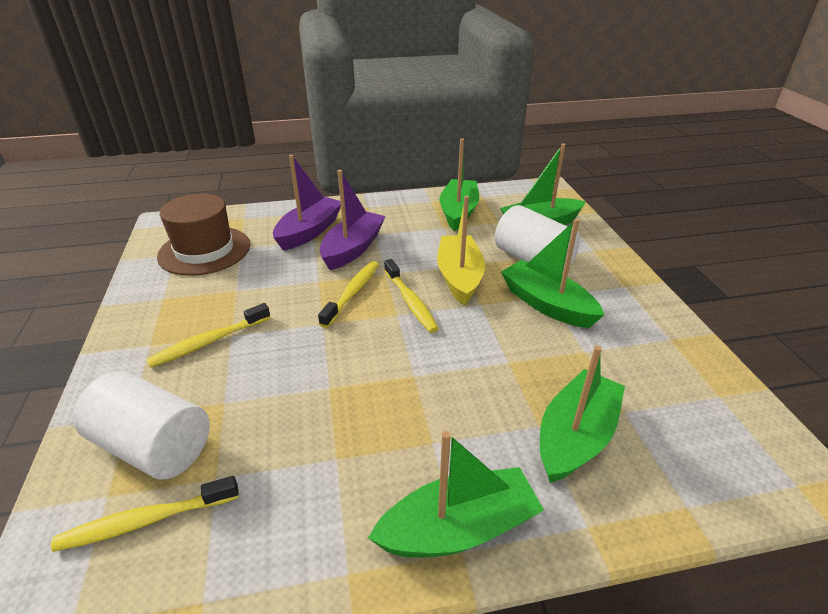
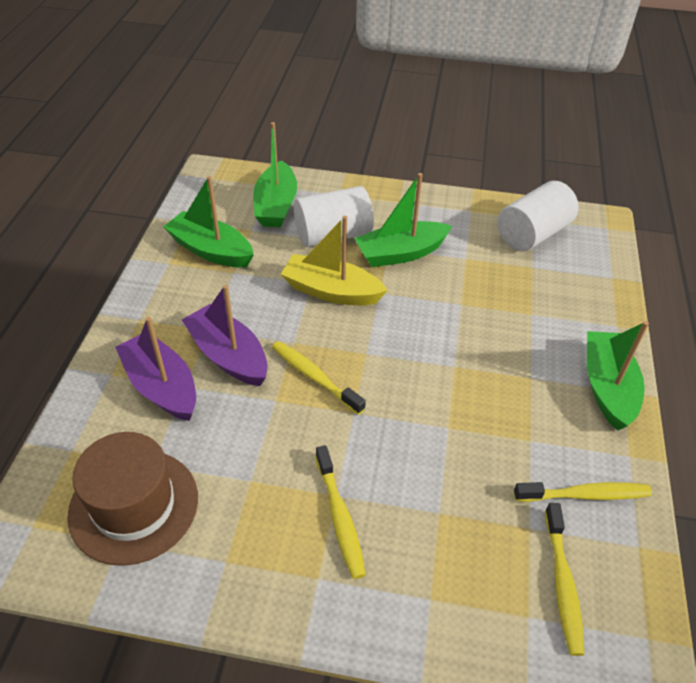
camera: 70 degrees left, 10 degrees up
white cylinder [73,371,210,479] -> white cylinder moved to [497,181,579,251]
yellow toothbrush [384,259,439,333] -> yellow toothbrush moved to [514,482,652,502]
green boat [540,345,625,483] -> none

